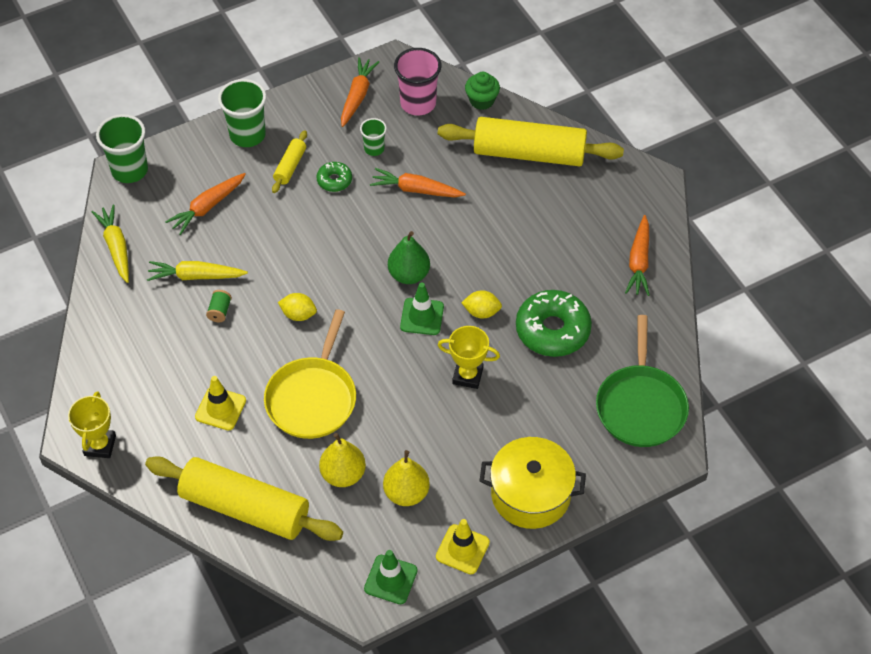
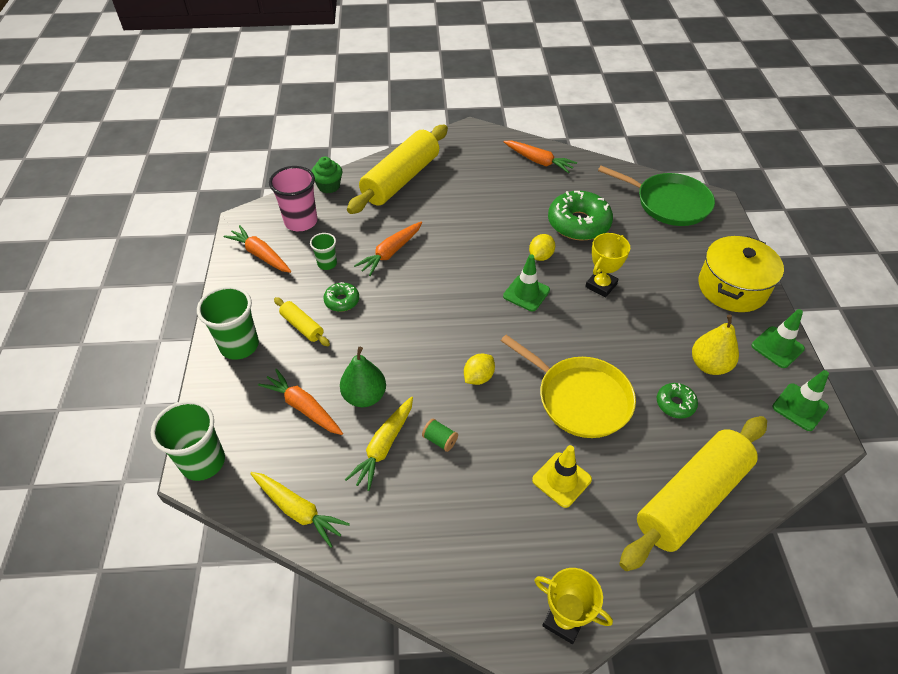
camera: 65 degrees left, 5 degrees down
yellow carrot [92,205,129,283] -> yellow carrot turned 150 degrees counterclockwise [250,472,350,548]
orange carrot [165,173,246,235] -> orange carrot turned 150 degrees clockwise [258,369,343,435]
yellow pear [319,433,366,487] -> green donut [657,383,698,419]
green pear [388,231,430,284] -> green pear moved to [340,347,386,407]
yellow traffic cone [436,519,490,574] -> green traffic cone [751,309,805,368]

